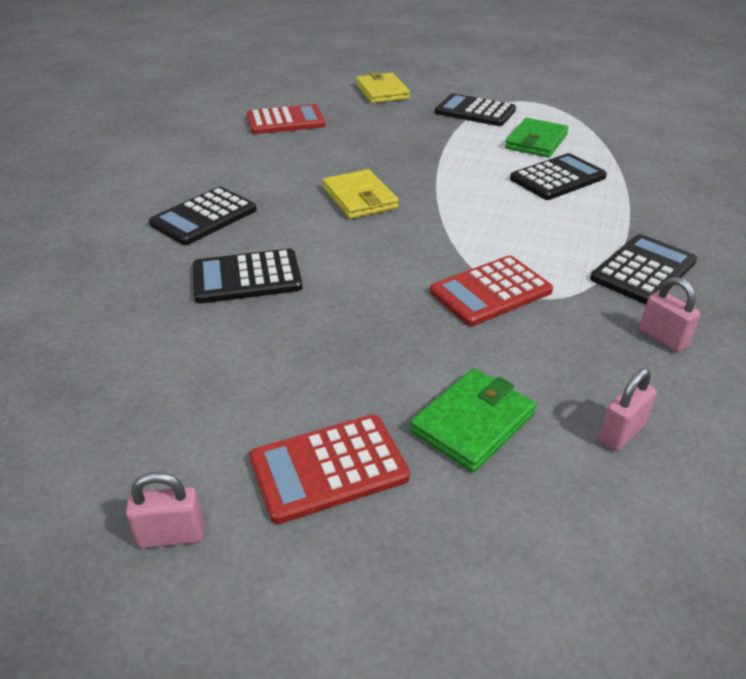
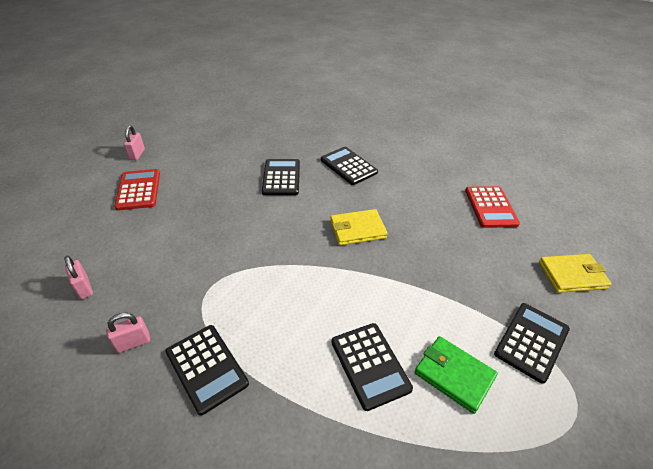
camera: 100 degrees right, 5 degrees up
green wallet [410,368,536,472] -> none
red calculator [430,255,553,326] -> none

